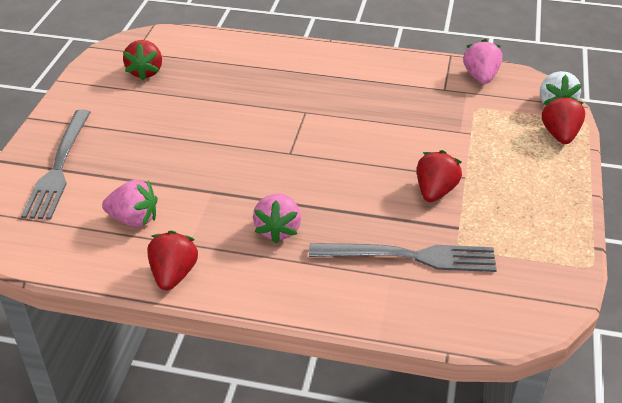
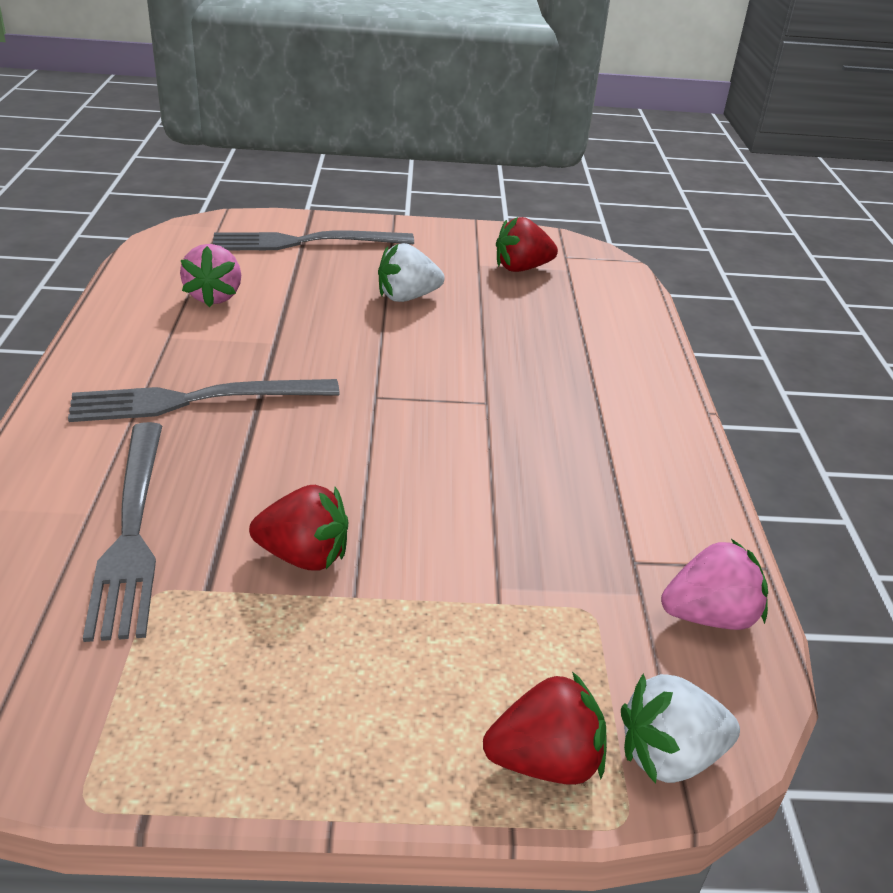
camera: 75 degrees right, 5 degrees down
red strawberry [147,230,198,291] -> none
pink strawberry [253,193,301,243] -> grey fork [68,379,340,422]
none -> white strawberry [378,243,445,302]

